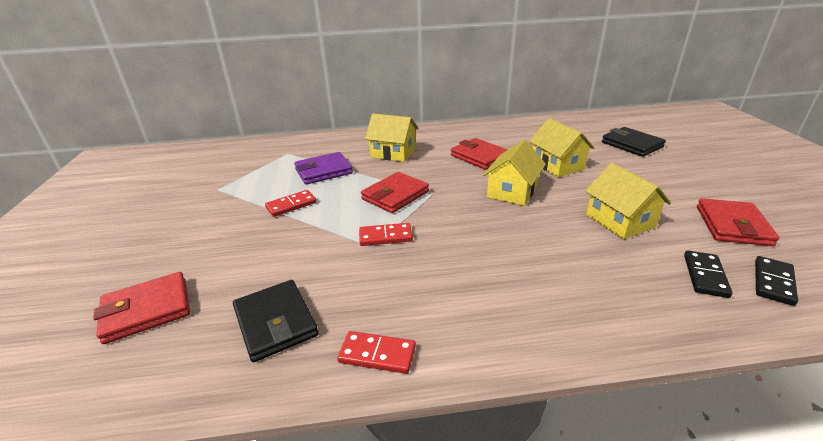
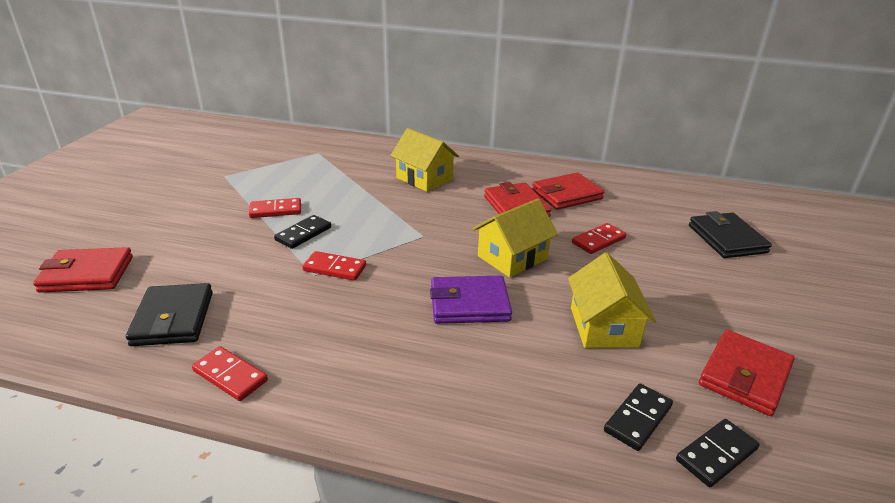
camera: 20 degrees right, 0 degrees up
purple wallet [294,152,353,185] -> purple wallet moved to [430,276,512,324]
red wallet [361,172,429,213] -> red wallet moved to [532,173,604,210]
yellow house [529,118,595,177] -> red domino [572,223,626,254]
none -> black domino [274,215,331,249]

